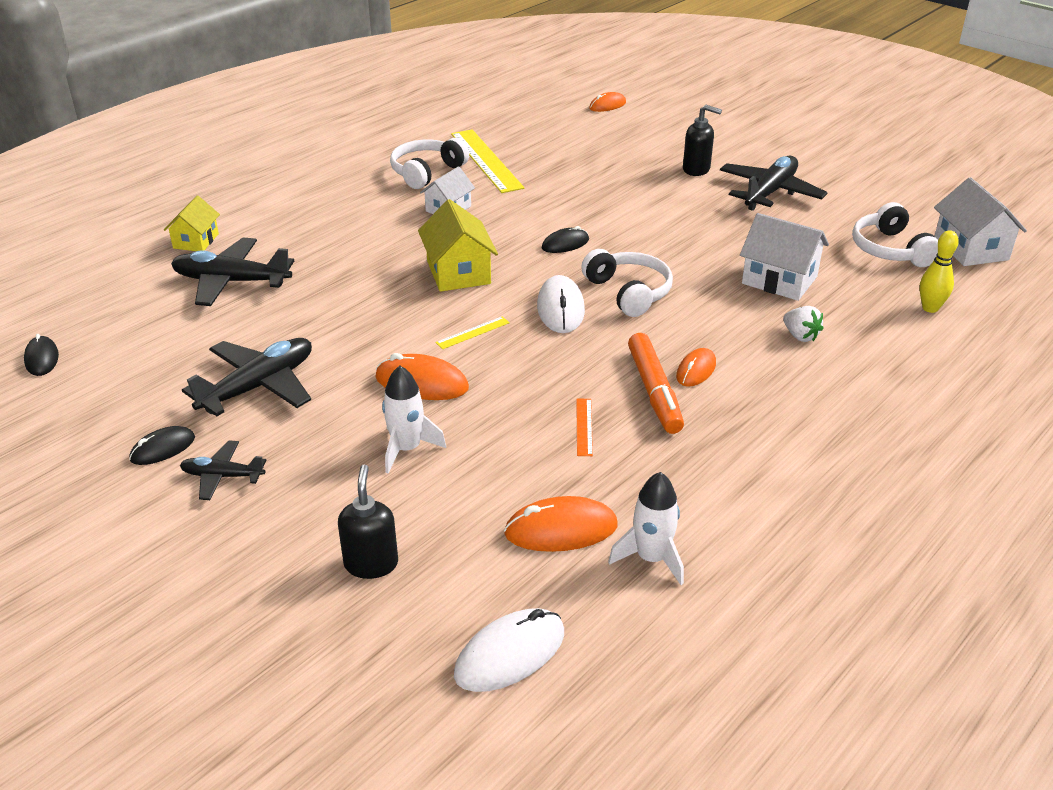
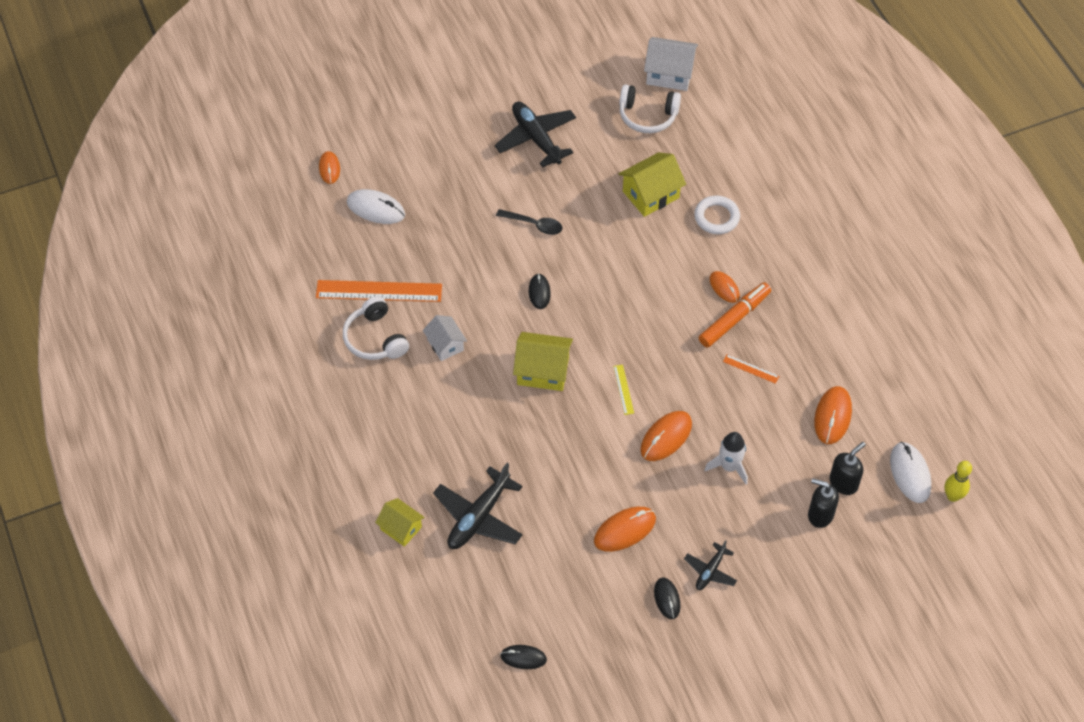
camera: 65 degrees left, 20 degrees up
black plane [182,338,312,416] -> orange mouse [594,507,656,552]
yellow ruler [451,129,524,193] -> orange ruler [316,280,442,302]
white mouse [537,275,585,333] -> white mouse moved to [347,189,405,224]
white headphones [581,249,673,317] -> none
white rocket [608,472,684,585] -> none
orange marker [628,333,684,434] -> orange marker turned 60 degrees counterclockwise [699,282,771,348]
black soap dispenser [683,105,722,176] -> black soap dispenser moved to [829,442,866,495]
white house [740,213,829,301] -> yellow house [619,152,686,217]
white strawberry [783,306,824,342] -> white ring [694,195,740,234]
yellow bowling pin [920,230,959,313] -> yellow bowling pin moved to [945,461,972,502]
none -> black spoon [496,209,563,235]

